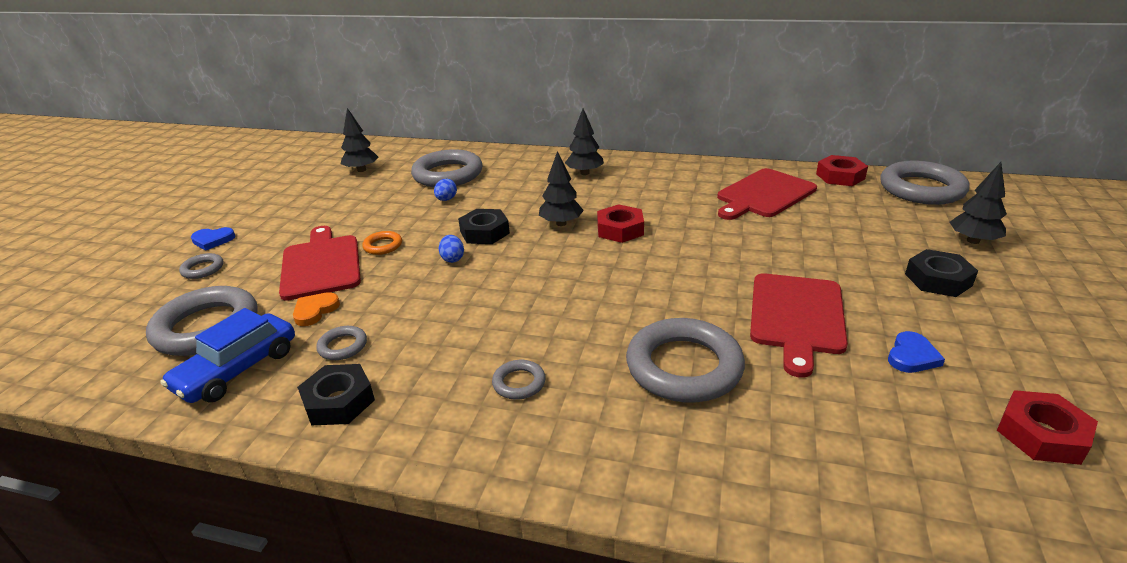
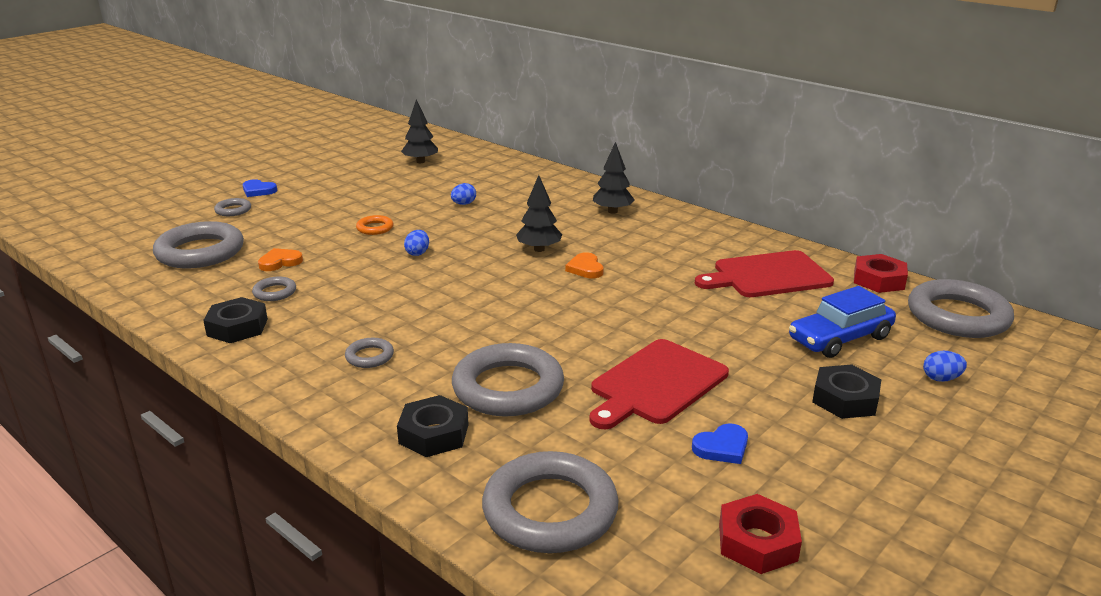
camera: 25 degrees right, 5 degrees down
blue car [160,308,295,403] -> blue car moved to [789,286,896,358]
red cutting board [279,226,361,301] -> none
grey ring [411,149,482,187] -> grey ring moved to [482,451,619,553]
black nut [458,209,510,244] -> black nut moved to [397,395,469,457]
red nut [597,204,644,243] -> orange heart [565,252,604,278]
black tree [950,162,1007,244] -> blue egg [923,351,967,382]

